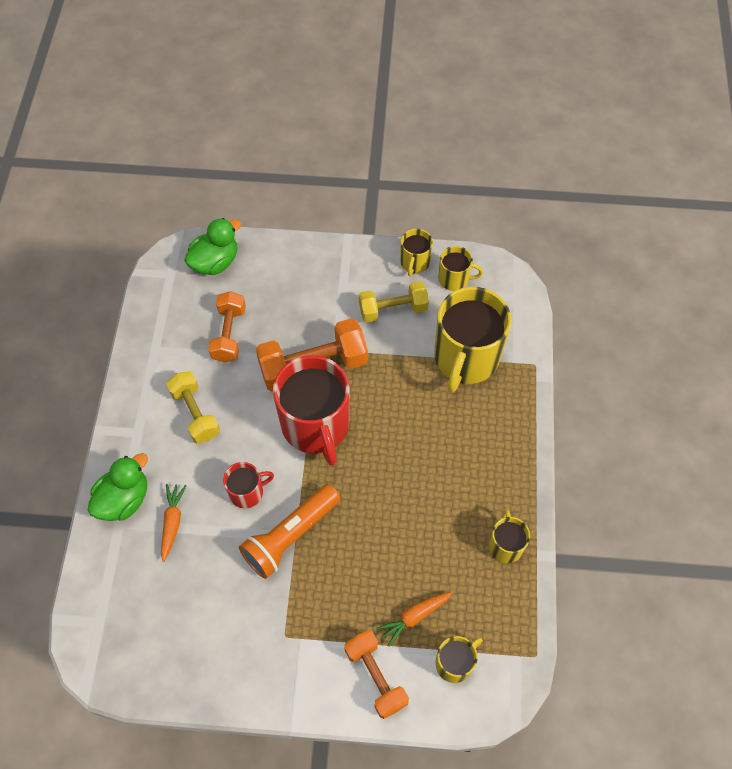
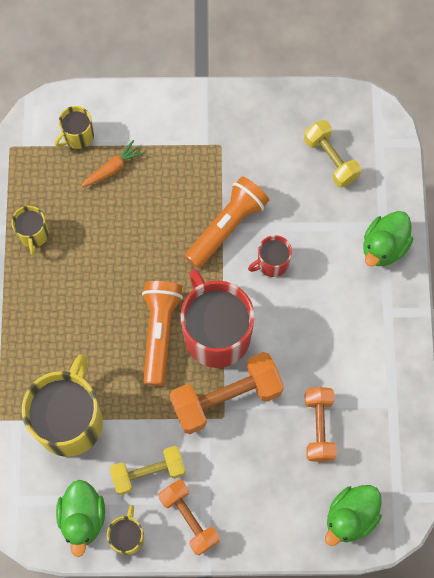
camera: 175 degrees right, 10 degrees up
orange carrot [161,484,186,562] -> none
yellow dumbbell [166,371,220,443] -> yellow dumbbell moved to [304,120,361,188]
orange dumbbell [344,630,409,719] -> orange dumbbell moved to [159,480,220,555]
yellow mug [438,246,483,291] -> green duck [56,480,105,557]
none -> orange flashlight [142,281,183,386]

